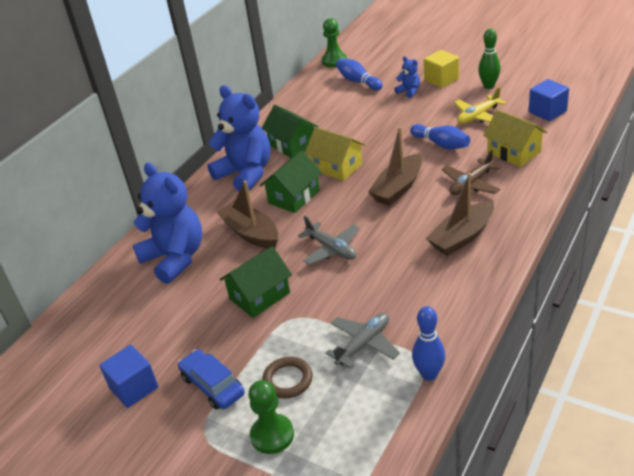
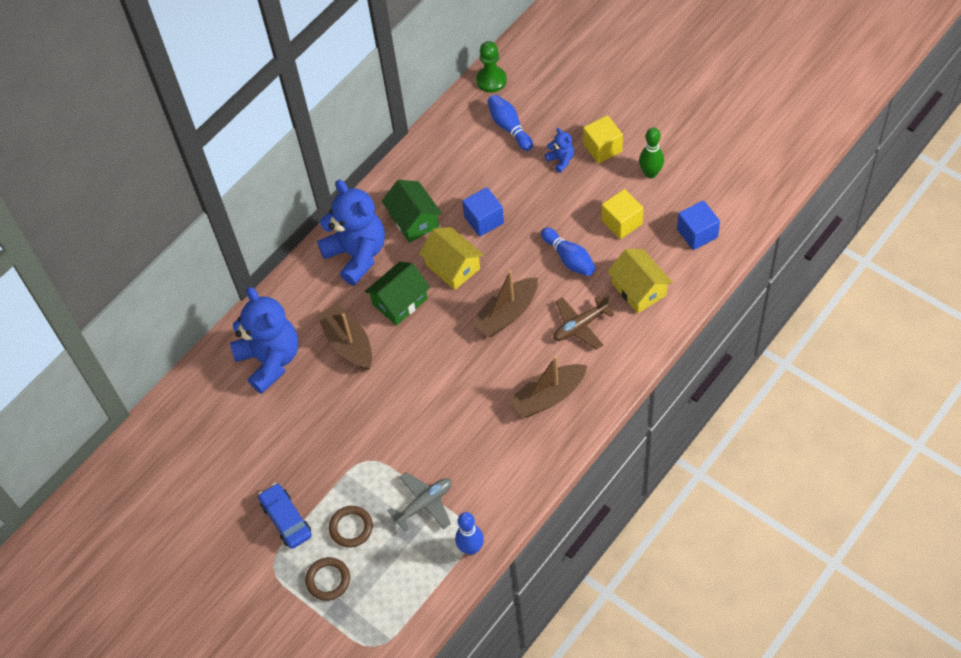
camera: 10 degrees right, 20 degrees up
blue cube [99,345,158,408] -> blue cube moved to [462,187,504,237]
green house [219,246,292,318] -> none
green pawn [248,380,294,454] -> brown ring [305,557,350,601]
grey plane [298,216,360,265] -> none
yellow plane [454,87,507,124] -> yellow cube [602,189,644,239]

